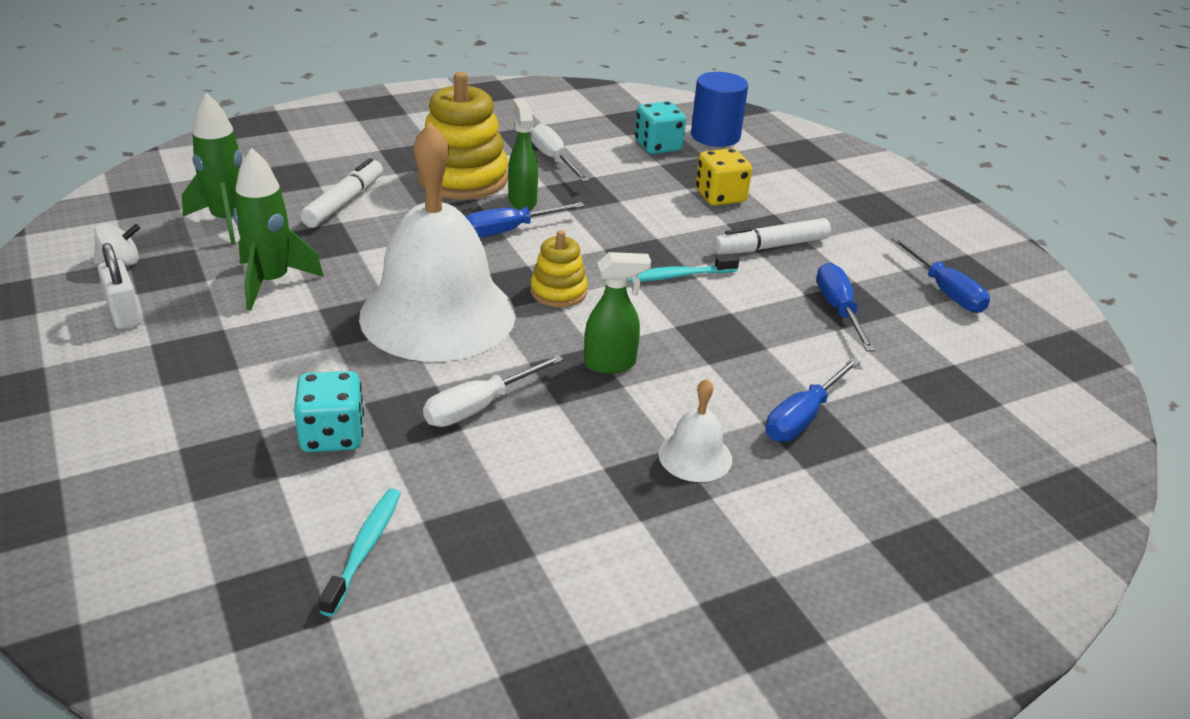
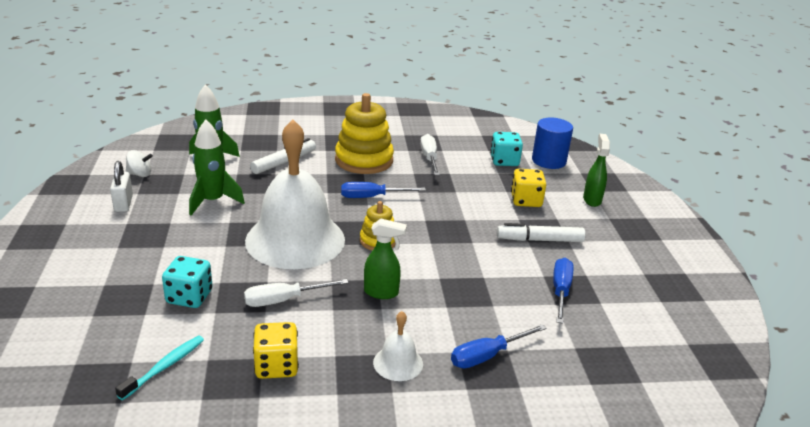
camera: 20 degrees right, 5 degrees down
green spray bottle [508,98,538,210] -> green spray bottle moved to [583,134,610,207]
turquoise toothbrush [628,255,739,282] -> none
blue screwdriver [891,237,990,313] -> none
none -> yellow dice [253,322,299,379]

